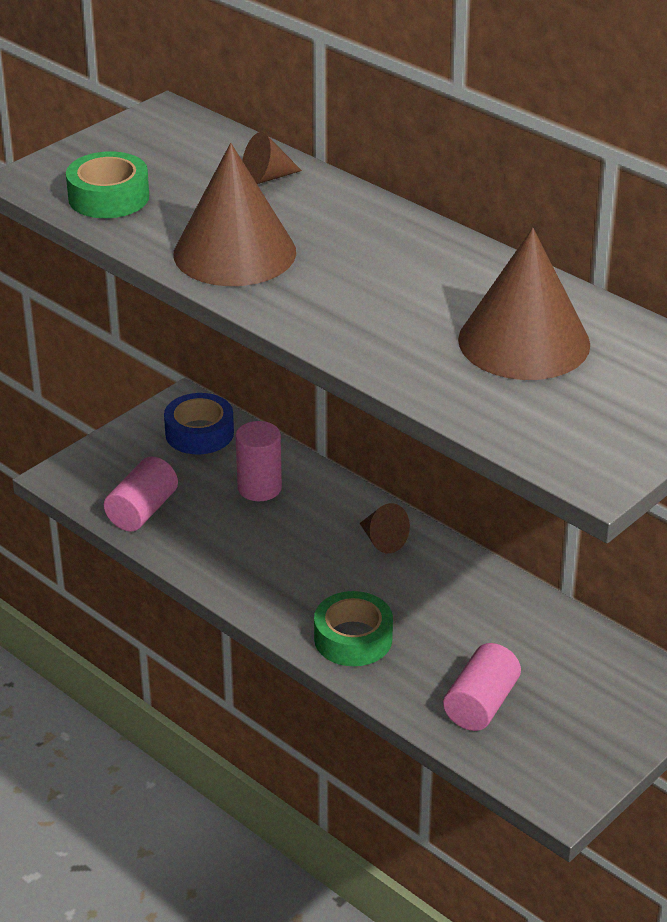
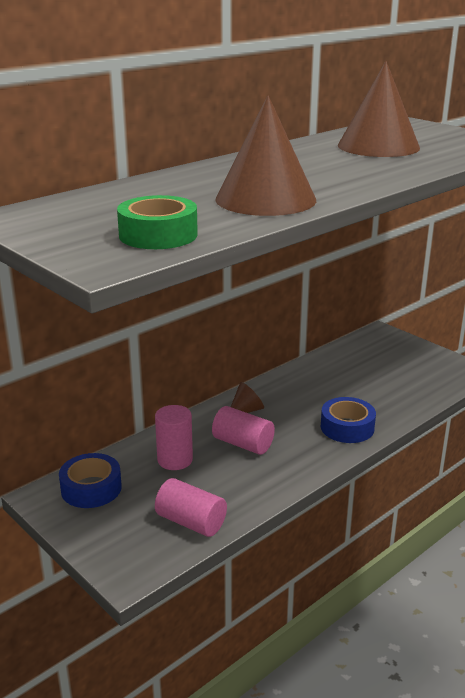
camera: 85 degrees left, 10 degrees down
brown cone [242,132,302,184] -> none
green tape [314,591,393,666] -> blue tape [321,397,376,443]
pink cylinder [443,643,521,731] -> pink cylinder moved to [212,406,275,455]

